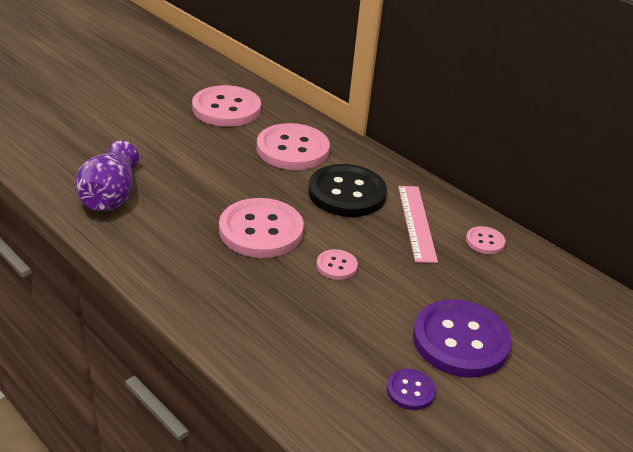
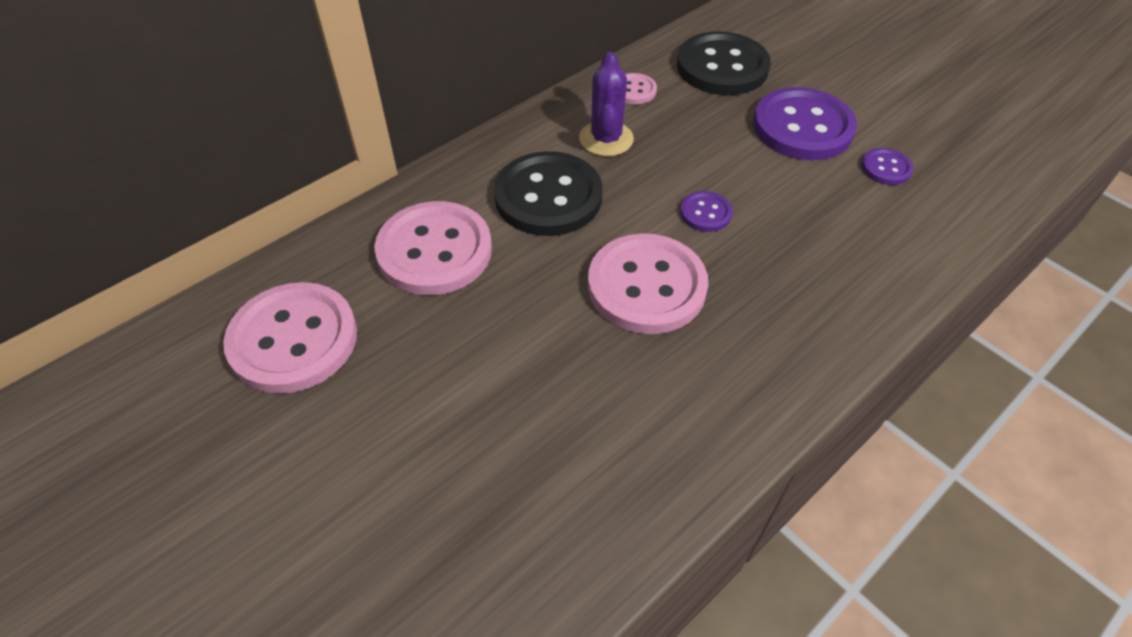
camera: 85 degrees left, 15 degrees up
purple vase [75,141,139,211] -> none
pink button [317,249,358,280] -> purple button [680,191,733,232]
pink ruler [398,186,438,263] -> purple cactus [579,52,634,156]
none -> black button [677,31,771,95]

